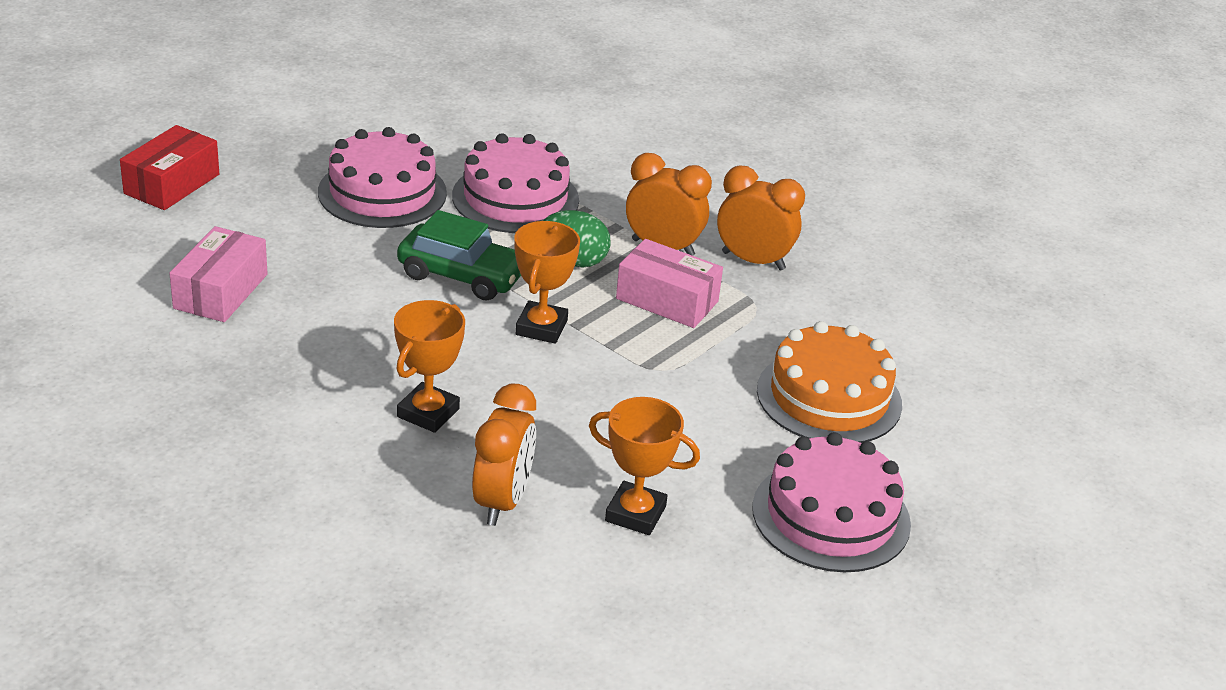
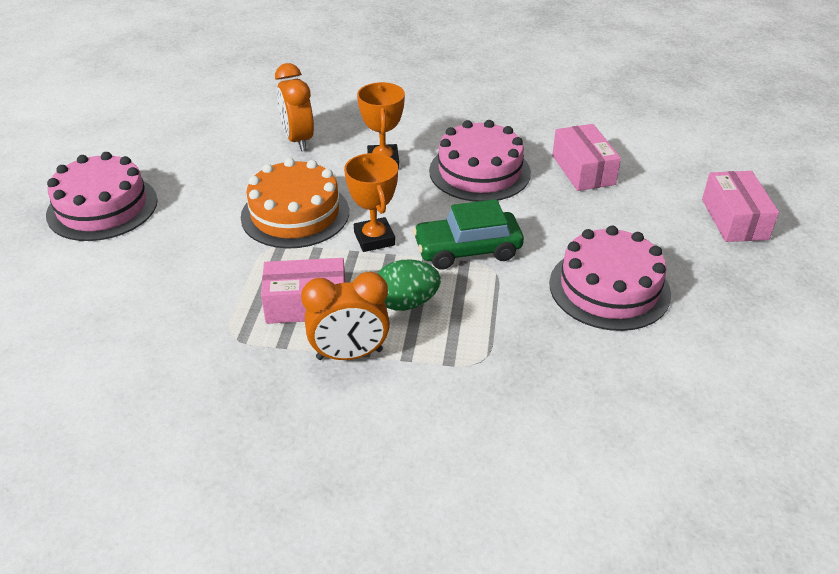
camera: 150 degrees right, 5 degrees up
red box [120,125,219,210] -> pink box [702,171,779,242]
pink cake [452,133,579,233] -> pink cake moved to [429,120,531,202]
orange trophy [589,397,700,535] -> none
orange clock [717,165,805,270] -> none
orange cake [757,321,902,443] -> orange cake moved to [241,158,349,249]

